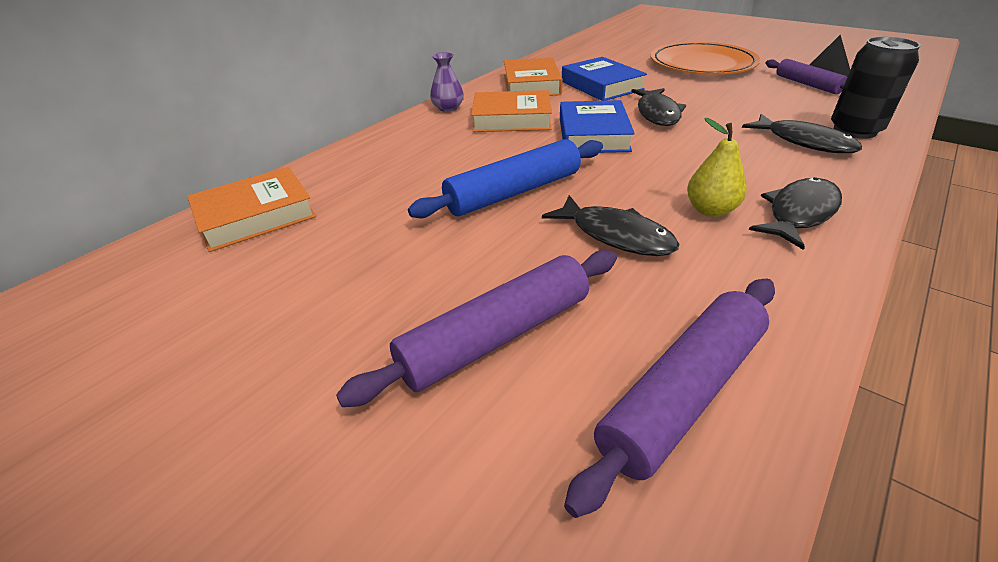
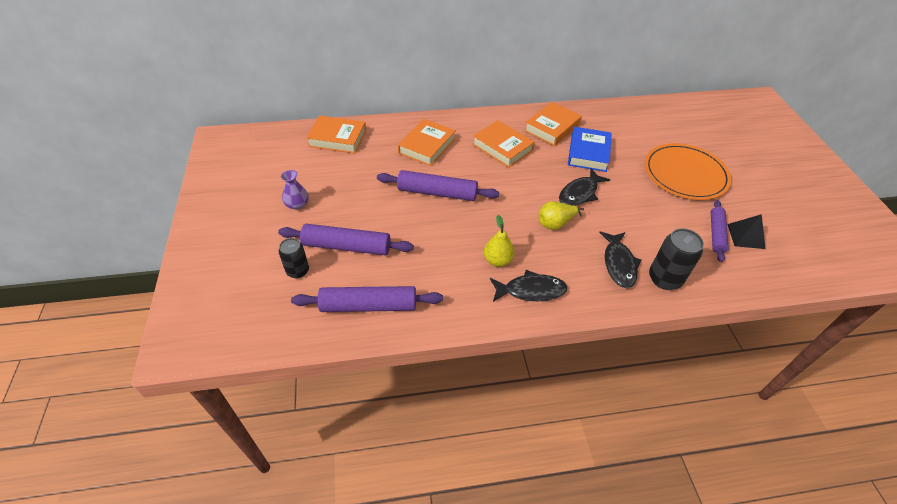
camera: 40 degrees right, 10 degrees up
blue rolling pin [408,139,603,218] -> purple rolling pin [377,170,500,201]
purple vase [430,52,464,112] -> purple vase moved to [281,170,309,209]
black fish [542,195,679,256] -> none
blue book [560,100,635,153] -> none
none -> black can [278,238,309,278]
none -> orange book [398,119,456,166]
none -> yellow pear [539,201,584,230]

